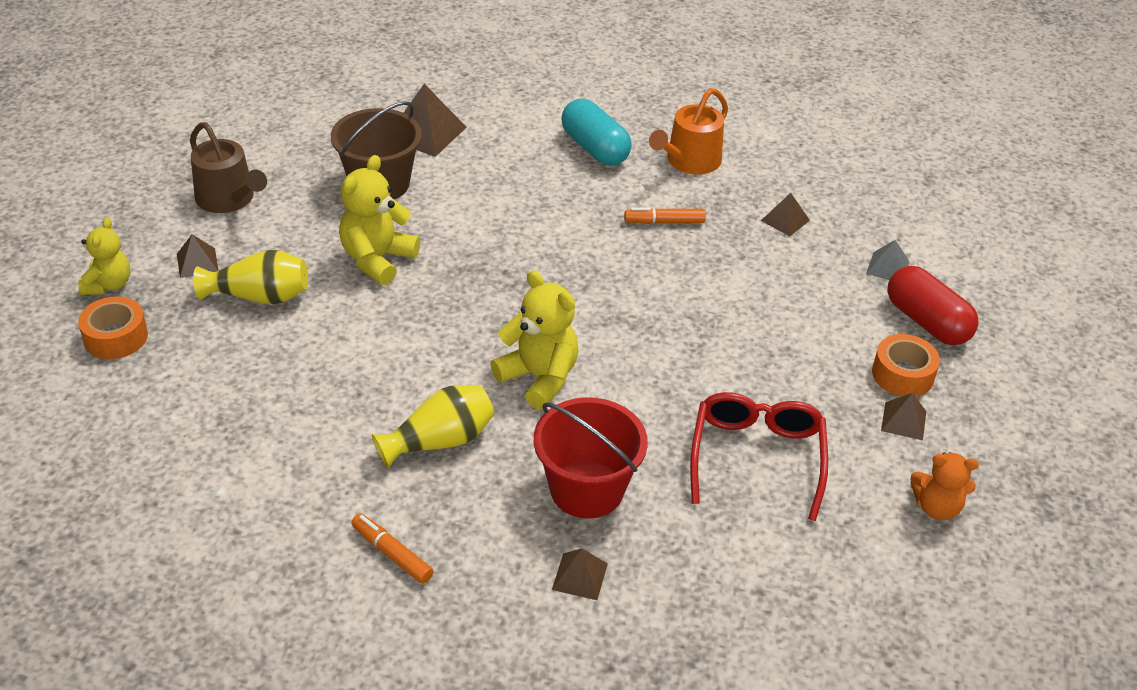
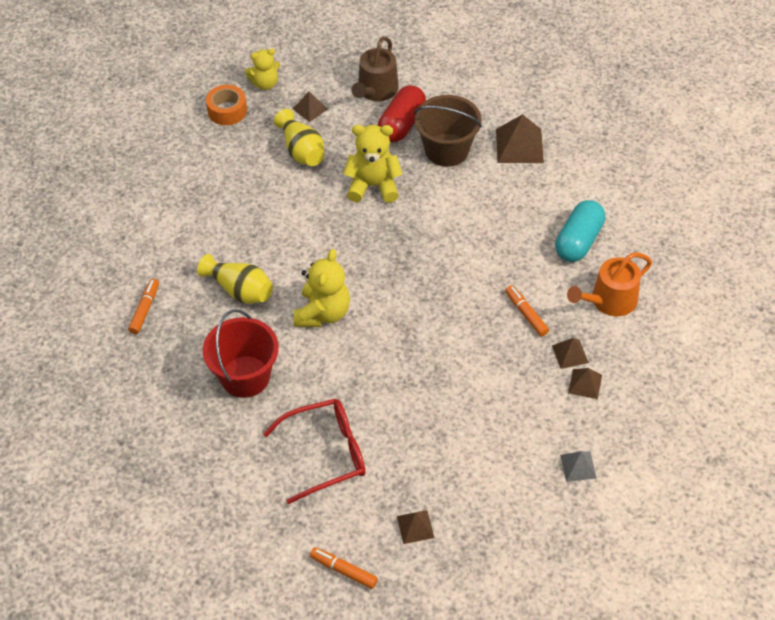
camera: 65 degrees right, 10 degrees up
brown pyramid [552,549,608,600] -> brown pyramid moved to [552,338,589,369]
orange watering can [649,88,728,174] -> orange watering can turned 45 degrees counterclockwise [567,252,652,316]
orange tape [872,334,940,397] -> none
red capsule [888,266,978,345] -> red capsule moved to [378,85,426,142]
orange teddy bear [910,452,979,520] -> orange marker [310,547,378,589]

